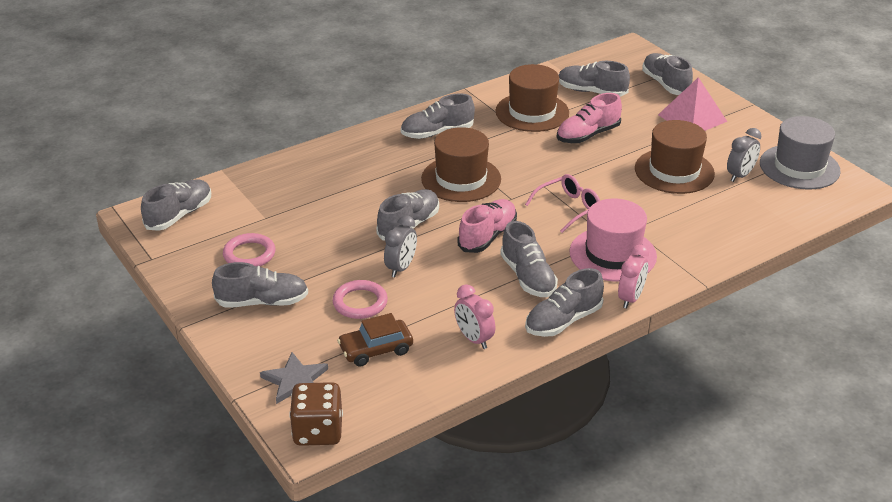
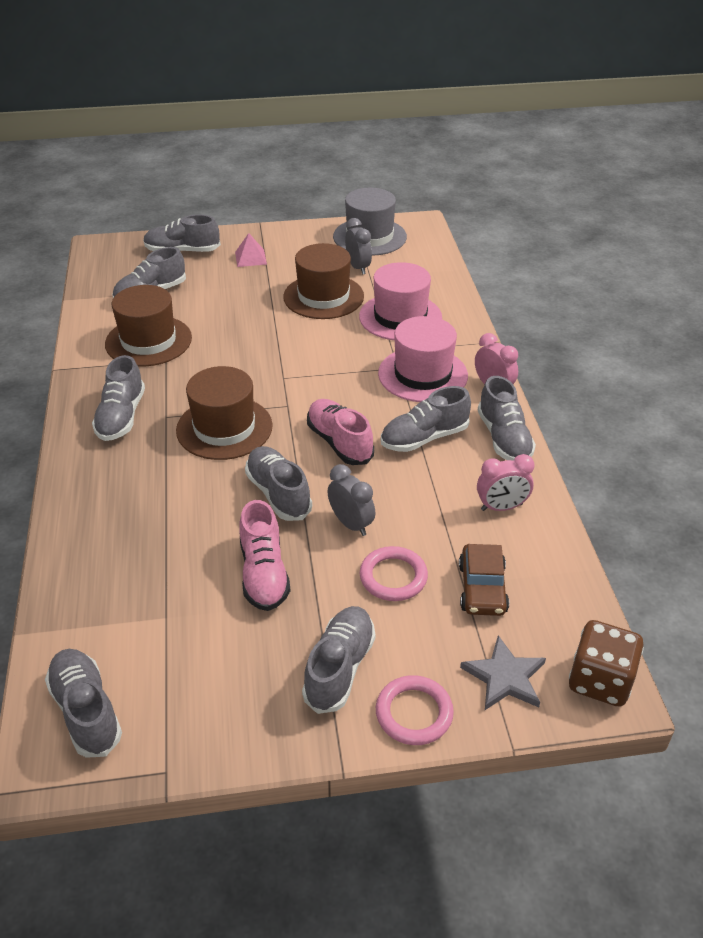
camera: 65 degrees left, 5 degrees up
pink ring [223,233,276,266] -> pink ring moved to [376,675,454,745]
grey shoe [500,221,558,297] -> grey shoe turned 150 degrees clockwise [381,386,471,452]
pink glasses [525,174,600,233] -> none
pink shoe [557,93,622,143] -> pink shoe moved to [239,500,290,611]
pink pyramid [658,77,728,131] -> pink pyramid [235,233,267,267], size x0.59
none -> pink hat [359,262,442,340]

